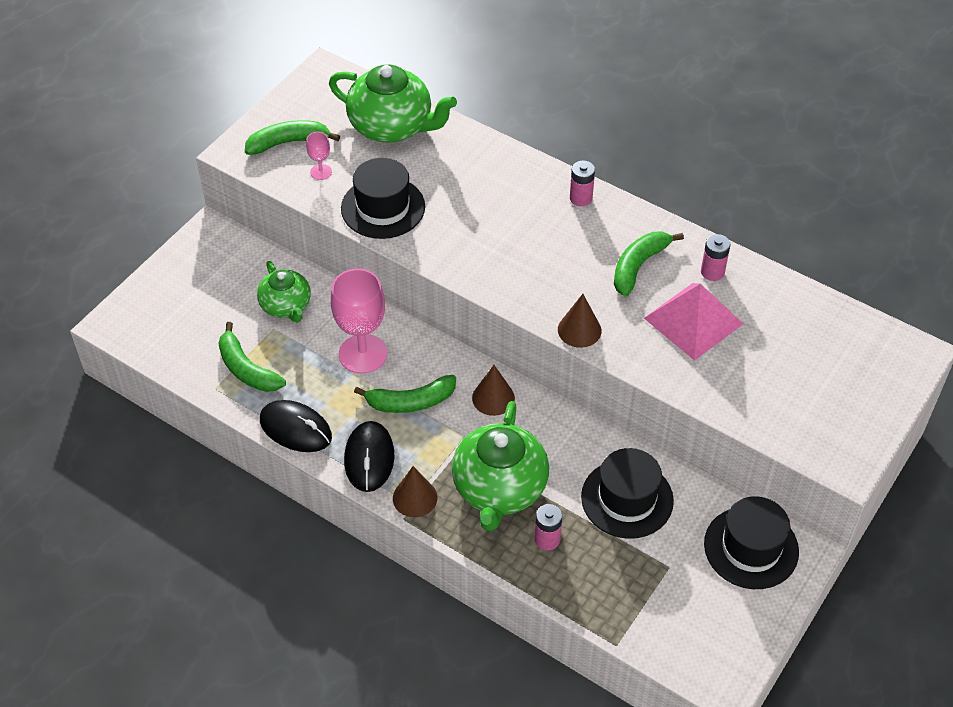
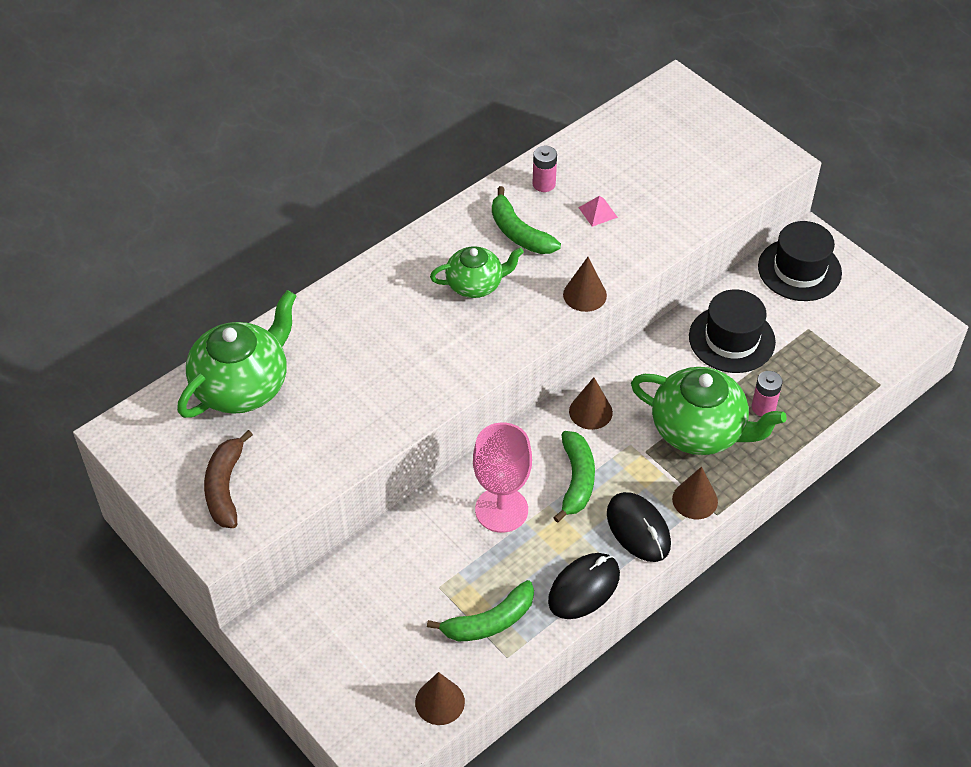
camera: 75 degrees left, 0 degrees up
green banana [245,120,340,155] -> brown banana [204,430,253,528]
green teapot [257,261,311,323] -> green teapot moved to [430,246,524,298]
pink goblet [306,132,332,180] -> none
black hat [341,158,425,239] -> none
black mouse [344,421,394,492] -> black mouse turned 45 degrees clockwise [607,492,671,562]
pink battery [570,161,595,206] -> none
pink pyramid [644,283,743,361] -> pink pyramid [578,196,618,227], size x0.43
none -> brown cone [415,672,465,725]

